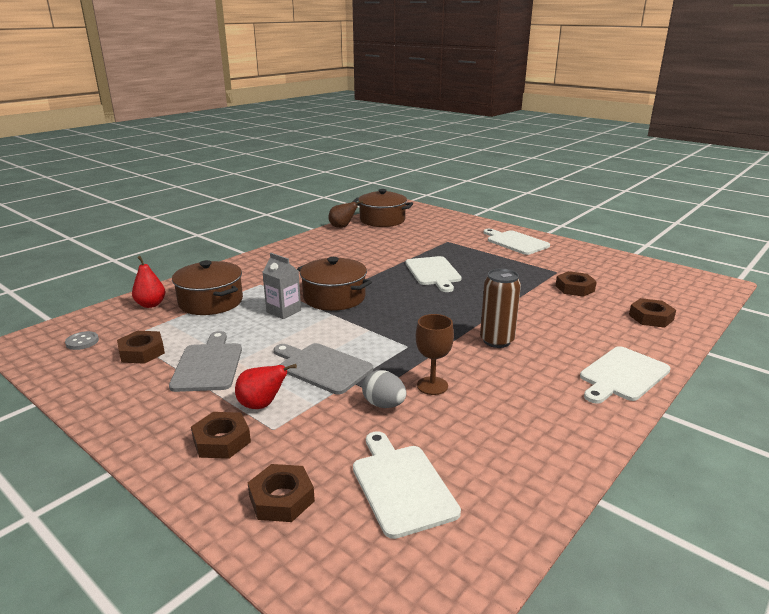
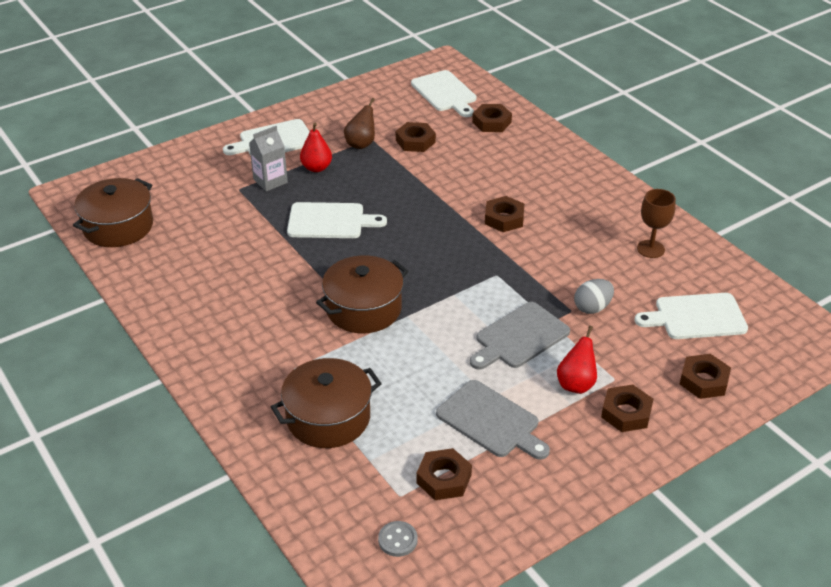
camera: 75 degrees left, 15 degrees up
red pear [132,256,165,308] -> red pear moved to [300,123,332,172]
grey cutting board [169,331,242,392] -> grey cutting board turned 150 degrees counterclockwise [436,380,550,460]
grey carton [262,253,301,319] -> grey carton moved to [249,126,288,191]
brown pear [329,201,363,228] -> brown pear moved to [344,98,375,149]
brown goblet [416,314,454,395] -> brown goblet moved to [637,189,676,258]
brown can [480,269,521,348] -> brown nut [485,196,524,232]
white cutting board [580,346,671,404] -> white cutting board moved to [411,70,477,117]

